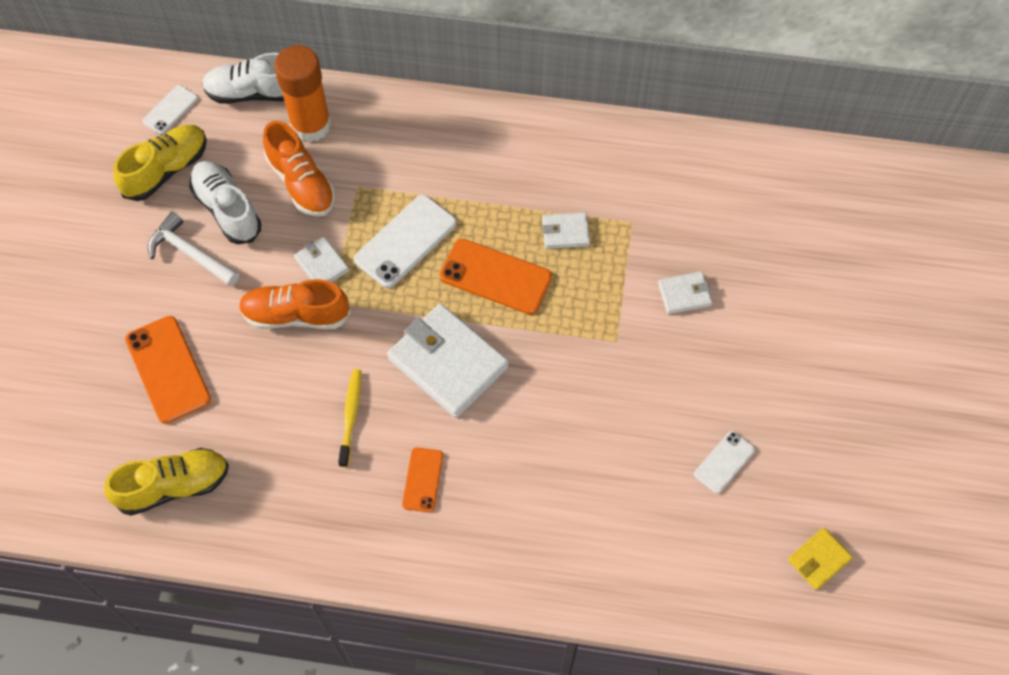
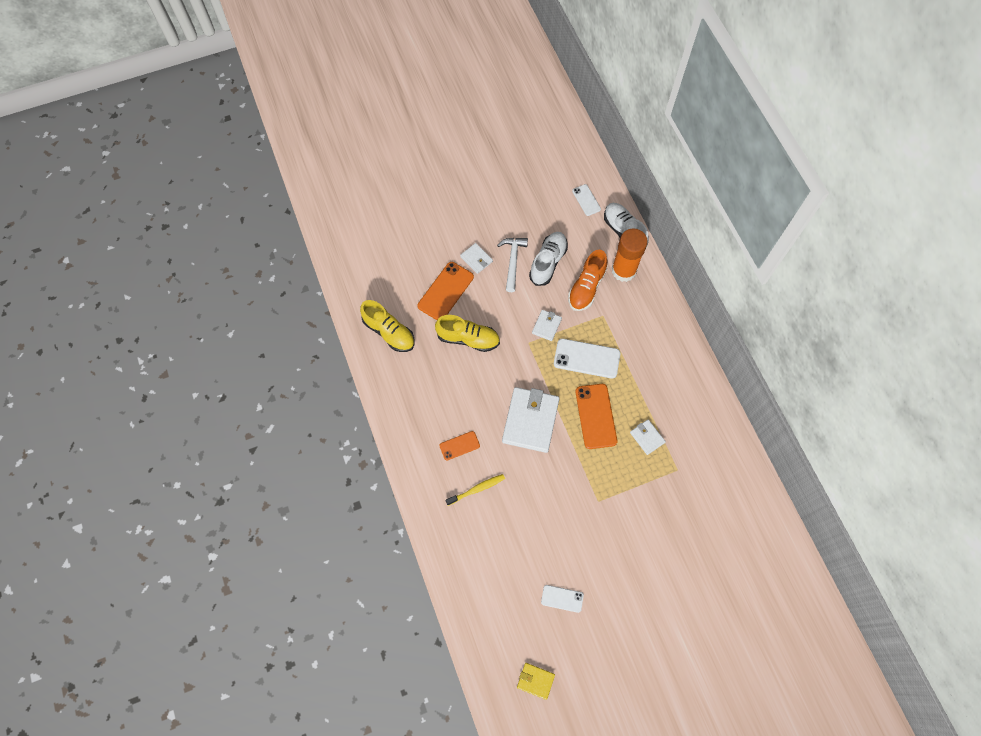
camera: 60 degrees right, 5 degrees up
yellow shoe [113,125,207,201] -> yellow shoe moved to [435,315,500,352]
white phone [142,85,198,135] -> white phone turned 60 degrees clockwise [572,184,601,216]
orange shoe [239,279,351,329] -> none
yellow toothbrush [338,369,361,467] -> yellow toothbrush moved to [445,474,505,506]
white wallet [658,272,712,314] -> white wallet moved to [460,243,493,274]

